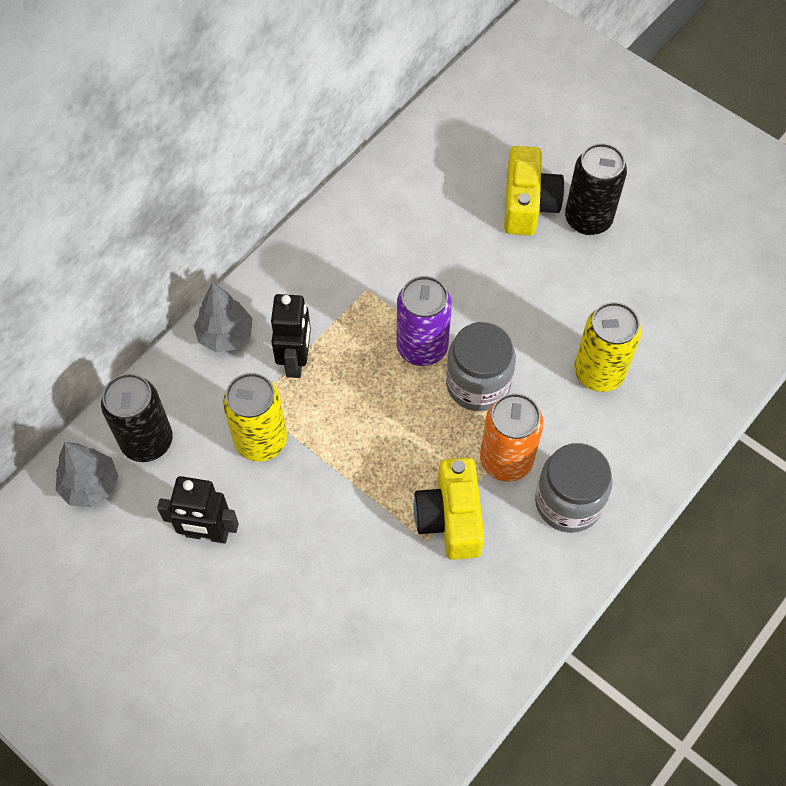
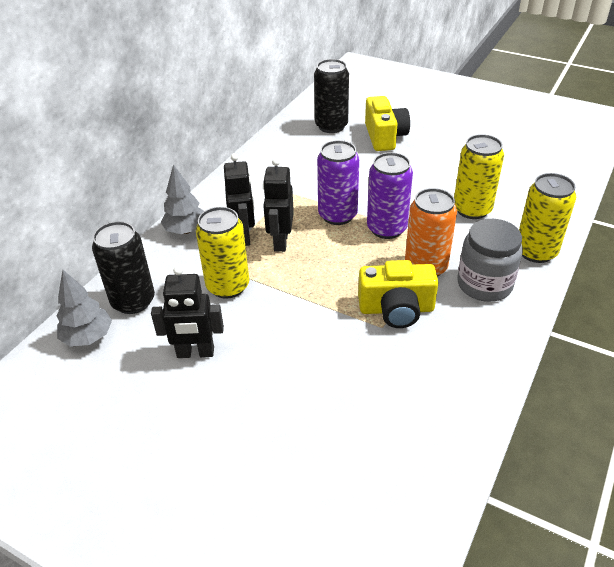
camera: 10 degrees left, 20 degrees down
yellow camera [414,458,485,560] -> yellow camera turned 75 degrees counterclockwise [358,260,439,328]
grey jar [446,322,516,411] -> purple can [367,152,413,239]
black can [565,143,627,235] -> black can moved to [314,59,349,133]
none -> black robot [263,158,294,252]
none -> yellow can [519,173,576,263]

